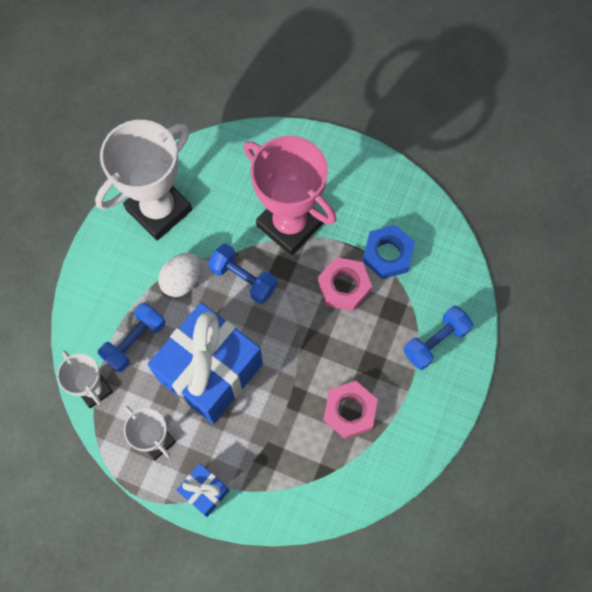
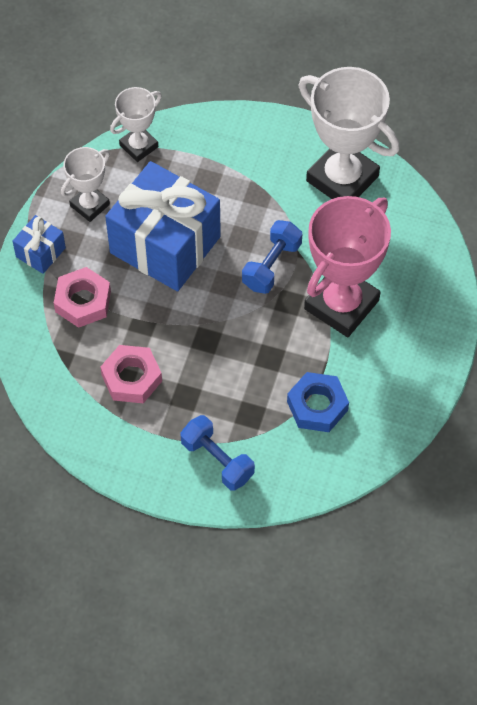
camera: 85 degrees right, 10 degrees down
blue dumbbell [98,303,165,373] -> none
white egg [158,253,201,297] -> none
pink nut [318,257,372,311] -> pink nut moved to [54,267,111,328]

